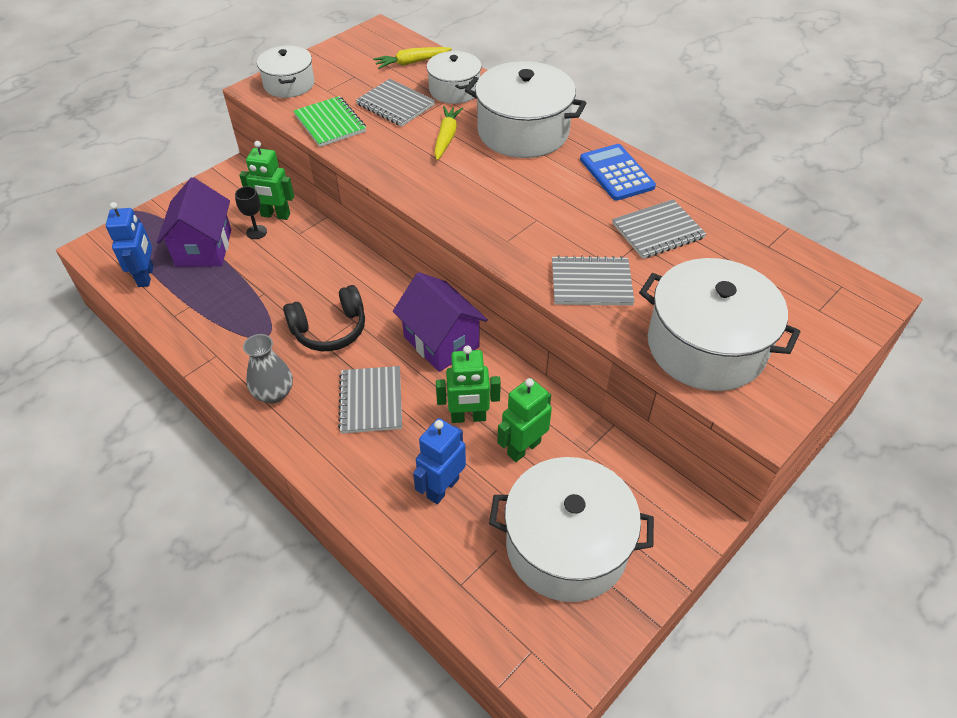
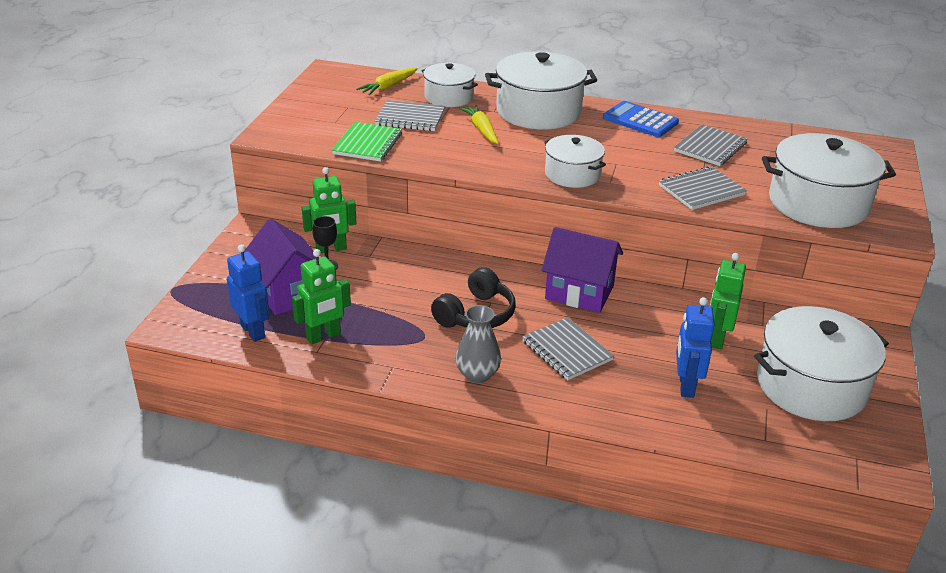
camera: 30 degrees left, 15 degrees down
white pot [257,46,314,98] -> white pot moved to [544,135,606,188]
green notebook [293,96,366,147] -> green notebook turned 75 degrees clockwise [332,122,402,162]
green robot [436,346,501,423] -> green robot moved to [292,249,351,344]

